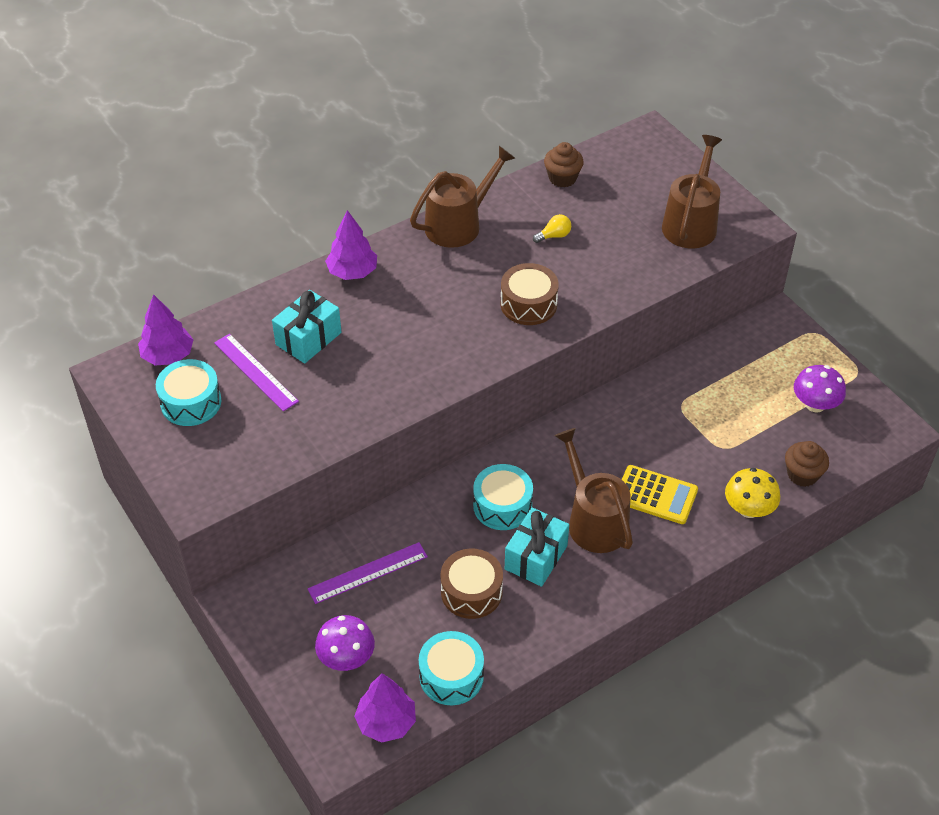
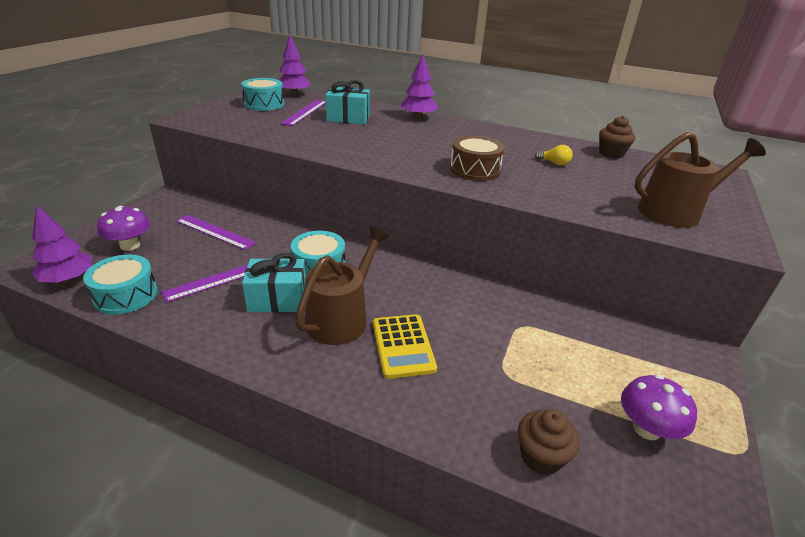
camera: 55 degrees right, 15 degrees down
brown watering can [410,146,515,248] -> none
brown drum [440,549,503,619] -> purple ruler [161,258,270,302]
yellow mushroom [725,468,780,518] -> none

